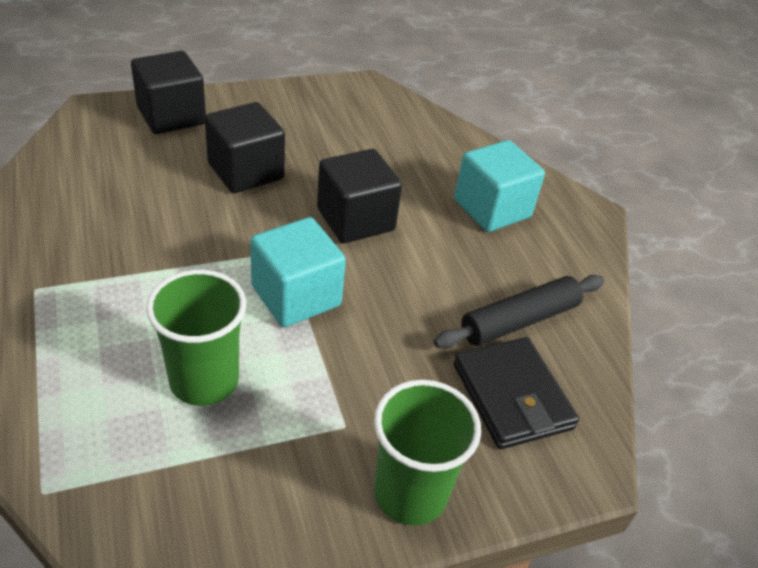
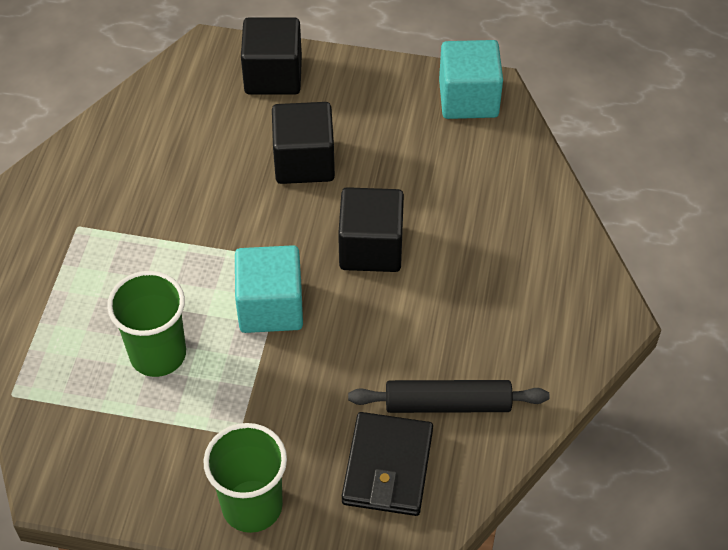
camera: 35 degrees right, 10 degrees up
turquoise cube [454,140,545,232] -> turquoise cube moved to [439,40,503,119]

